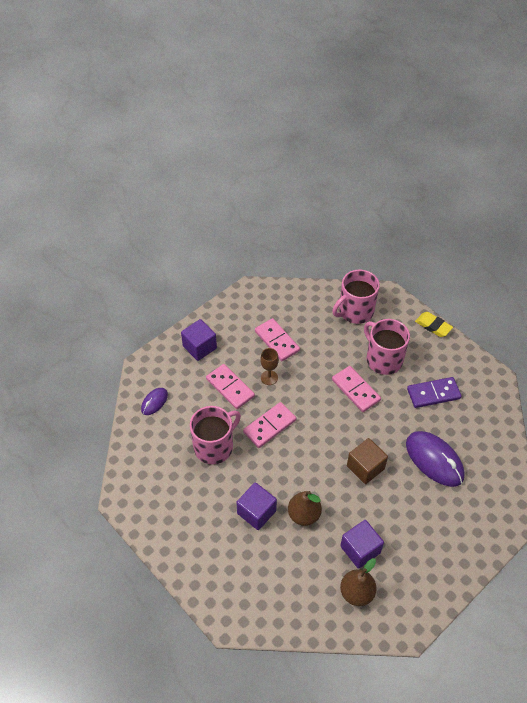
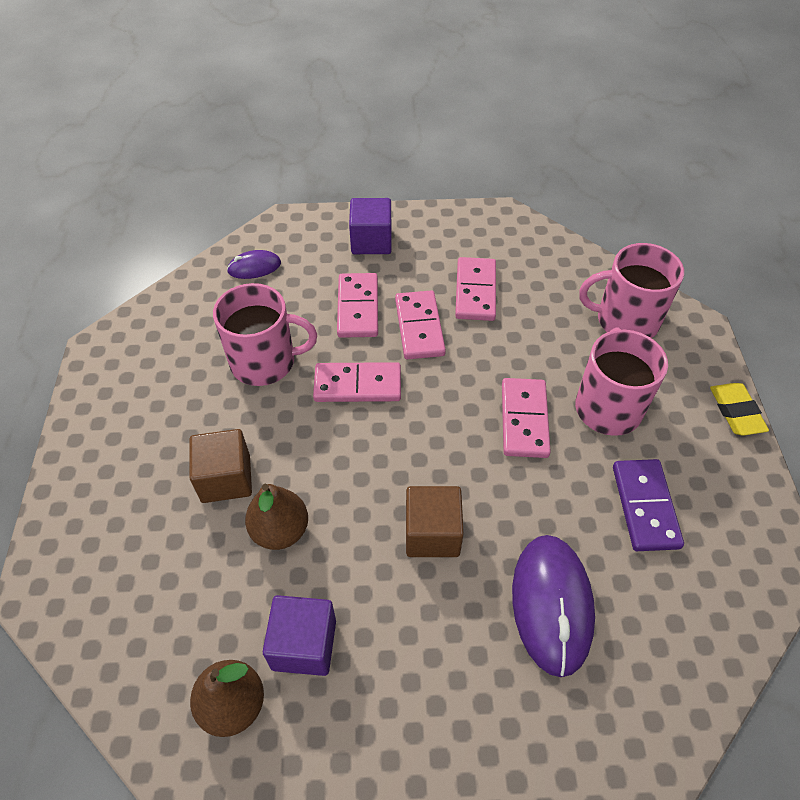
camera: 40 degrees right, 0 degrees up
purple cube [236,482,277,530] -> brown cube [189,429,252,503]
brown goblet [260,348,279,385] -> pink domino [395,290,446,359]
purple domino [407,377,462,408] -> purple domino turned 60 degrees clockwise [613,459,684,551]

